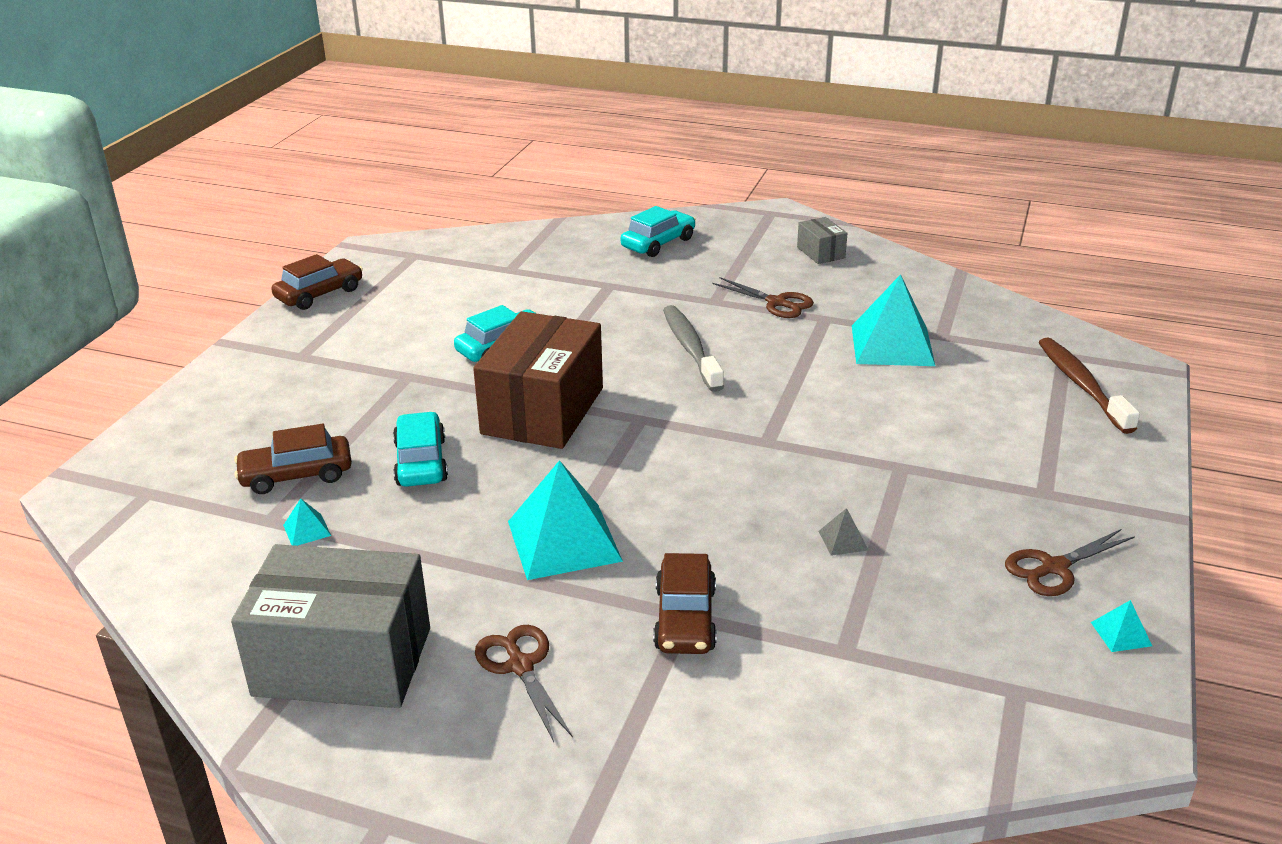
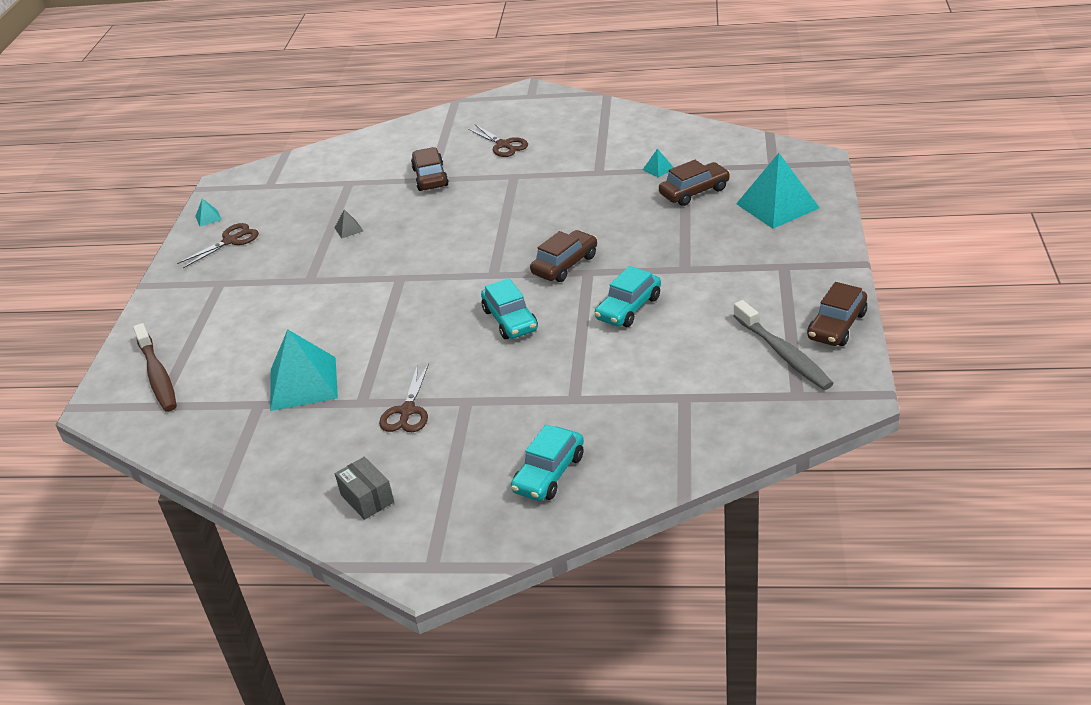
camera: 170 degrees right, 5 degrees up
grey box [231,544,430,708] -> none
turquoise car [393,412,448,487] -> turquoise car moved to [481,278,538,339]
brown box [473,311,603,449] -> brown car [530,230,597,282]
turquoise pyramid [508,460,623,580] -> turquoise pyramid moved to [736,153,820,229]
grey toothbrush [663,305,724,392] -> grey toothbrush moved to [733,300,834,390]
brown scissors [712,277,814,318] -> brown scissors turned 105 degrees counterclockwise [379,363,429,432]

